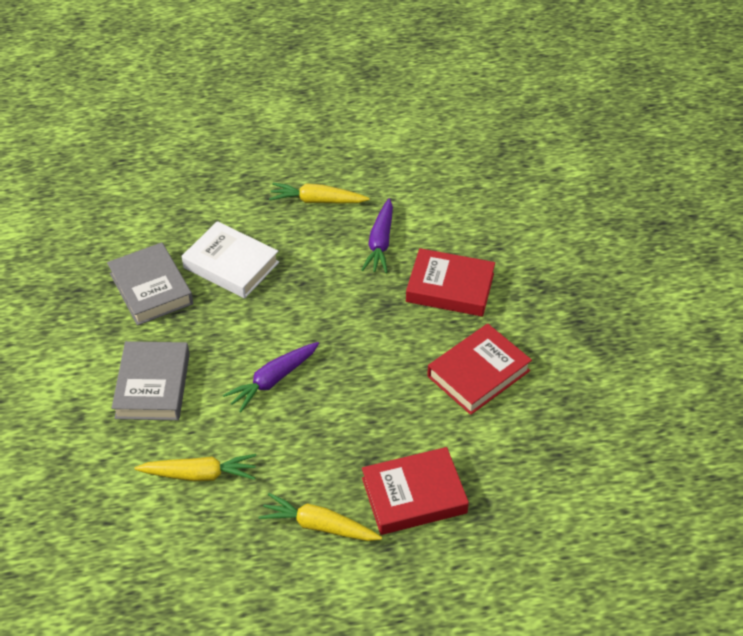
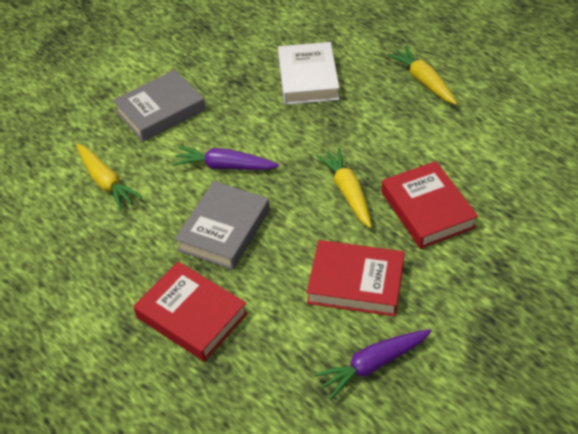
camera: 55 degrees right, 0 degrees up
grey book [107,242,193,326] -> grey book moved to [175,181,270,270]
yellow carrot [259,493,382,541] -> yellow carrot moved to [316,148,372,228]
purple carrot [362,198,393,273] -> purple carrot moved to [314,329,432,399]

